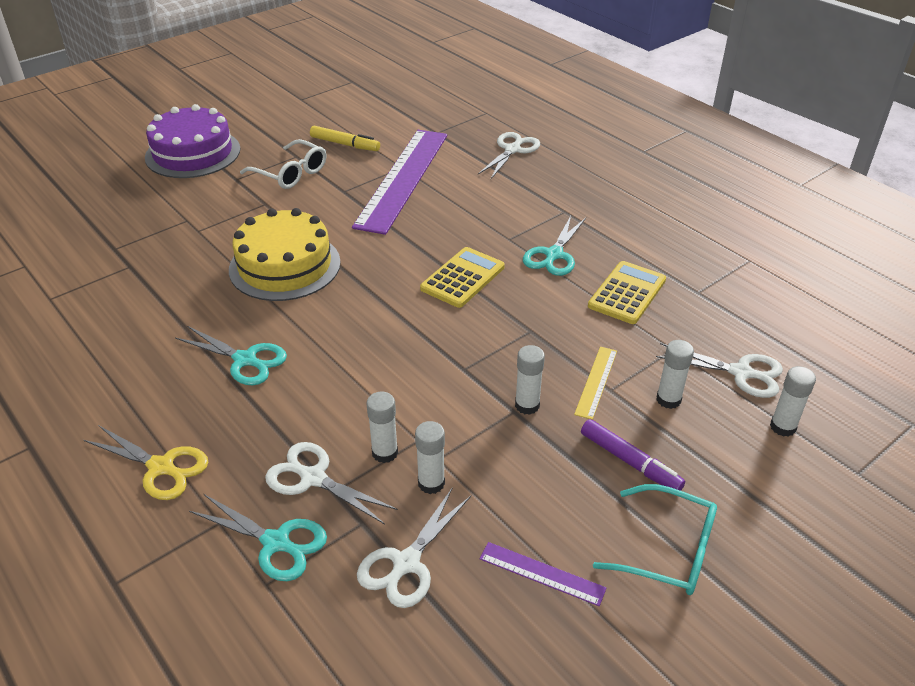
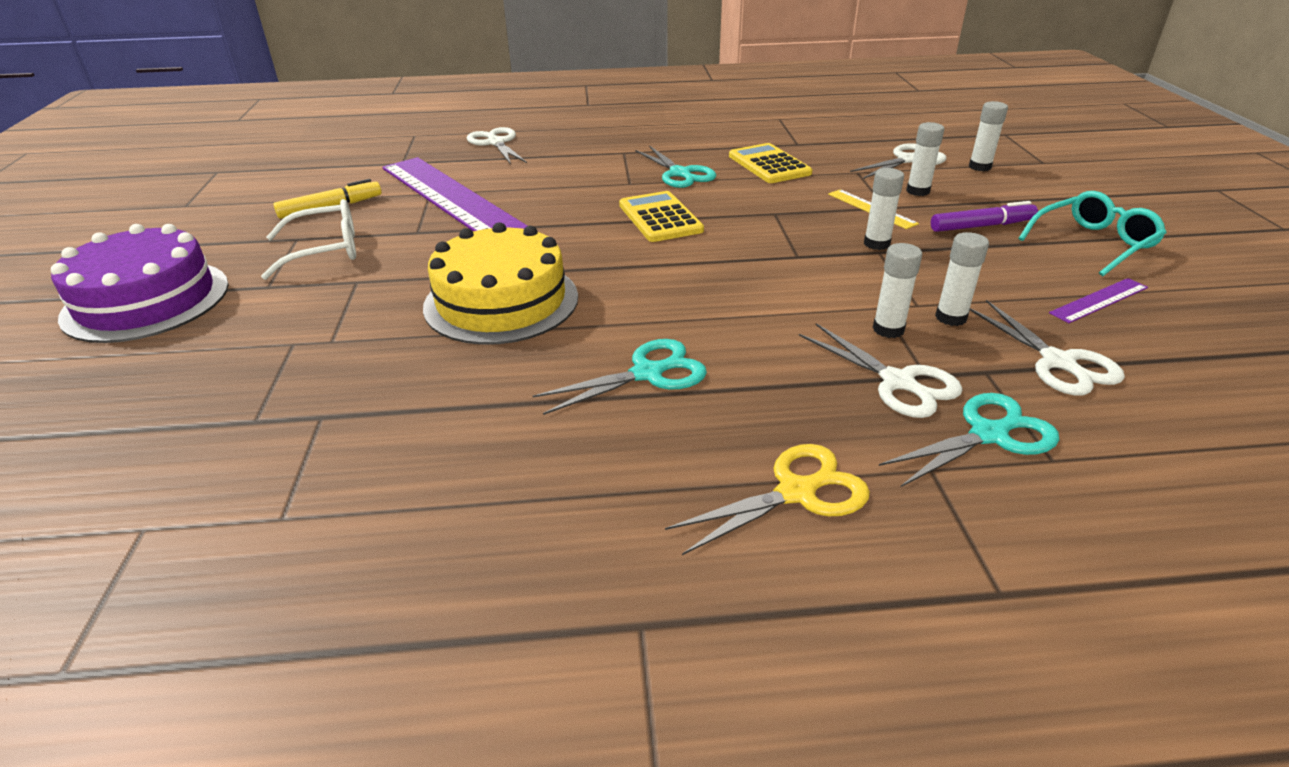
camera: 55 degrees left, 5 degrees down
white scissors [265,442,398,524] -> white scissors turned 105 degrees counterclockwise [799,323,963,418]

